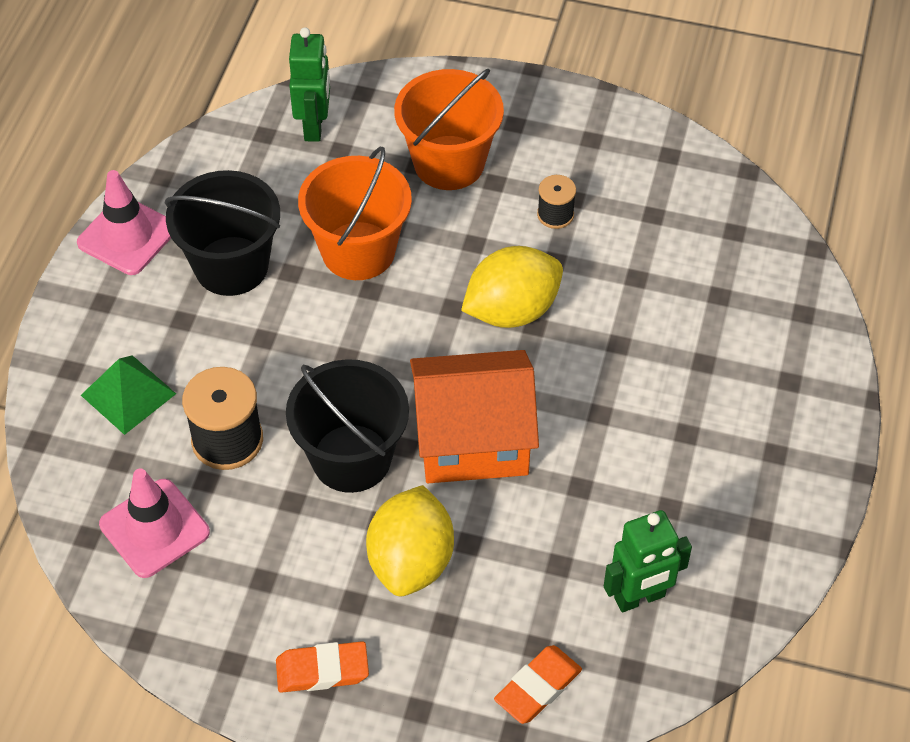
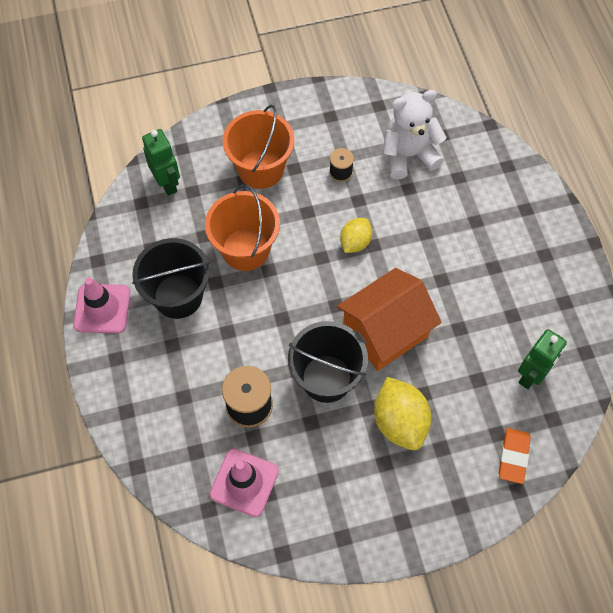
camera: 30 degrees left, 10 degrees up
green pyramid [81,355,176,435] -> none
orange eraser [276,641,369,693] -> none
yellow lemon [461,246,563,328] -> yellow lemon [340,218,372,253], size x0.61
none -> white teddy bear [383,90,447,179]

